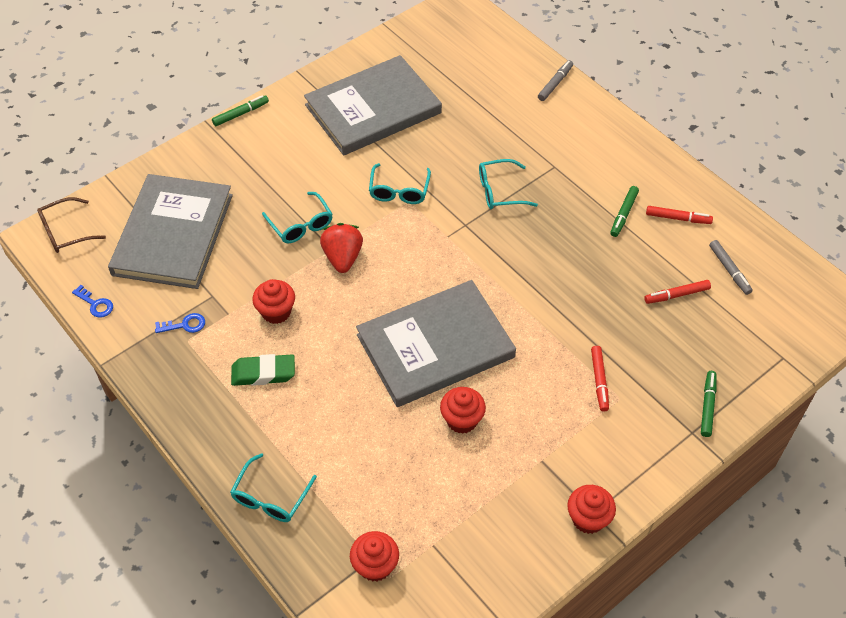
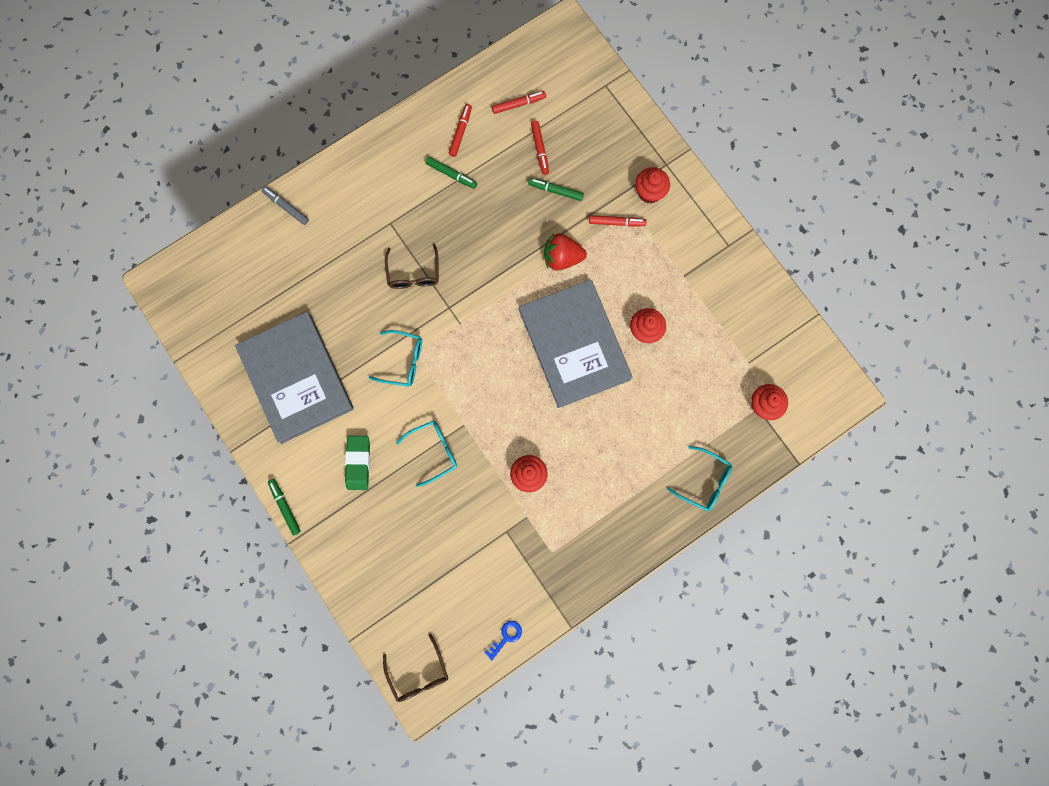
camera: 85 degrees left, 25 degrees up
grey book [108,174,233,289] -> none
blue key [155,313,205,333] -> none
green eraser [231,354,295,386] -> green eraser moved to [345,436,370,490]
red strawberry [320,223,363,273] -> red strawberry moved to [544,233,587,271]
turquoise glasses [479,159,538,209] -> brown glasses [385,244,439,289]
red cupcake [567,485,616,534] -> red cupcake moved to [635,167,670,203]
green marker [701,371,716,437] -> green marker moved to [528,178,584,201]
grey marker [709,240,753,295] -> red marker [492,91,546,114]

